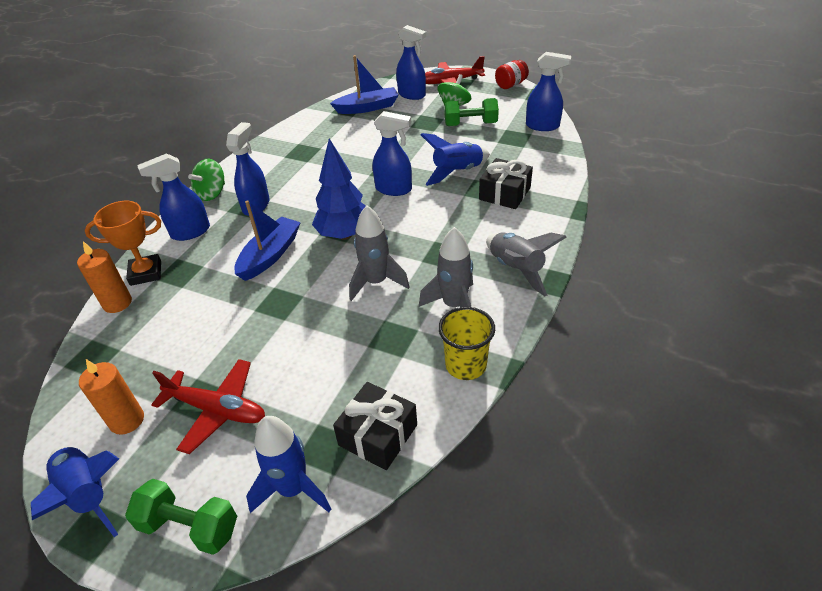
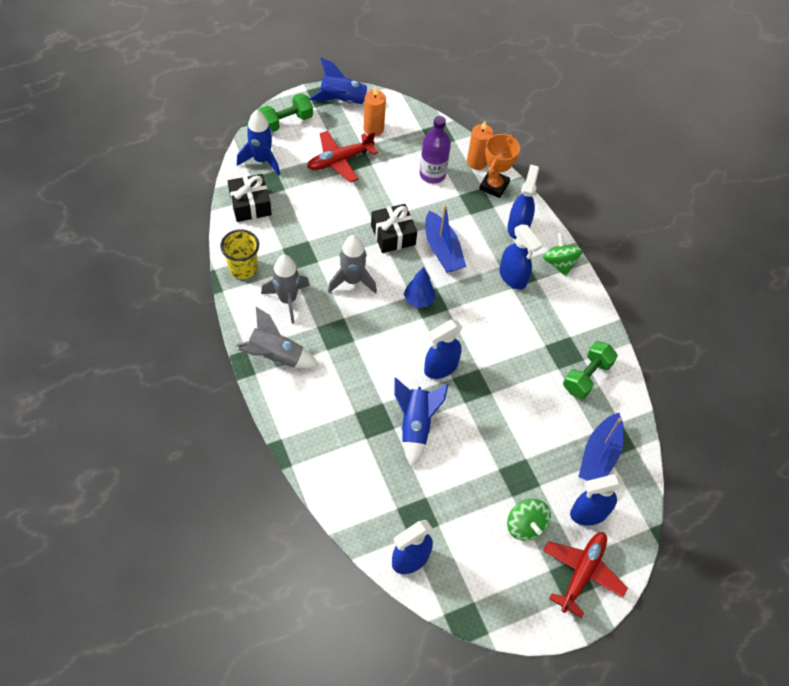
camera: 125 degrees right, 15 degrees up
blue tree [312,138,366,240] -> blue tree [404,267,435,308], size x0.60
green dumbbell [444,98,499,126] -> green dumbbell moved to [563,341,618,399]
black gift [479,158,533,209] -> black gift moved to [371,204,417,253]
red jar [495,60,529,89] -> none
none -> purple bottle [419,116,451,184]

